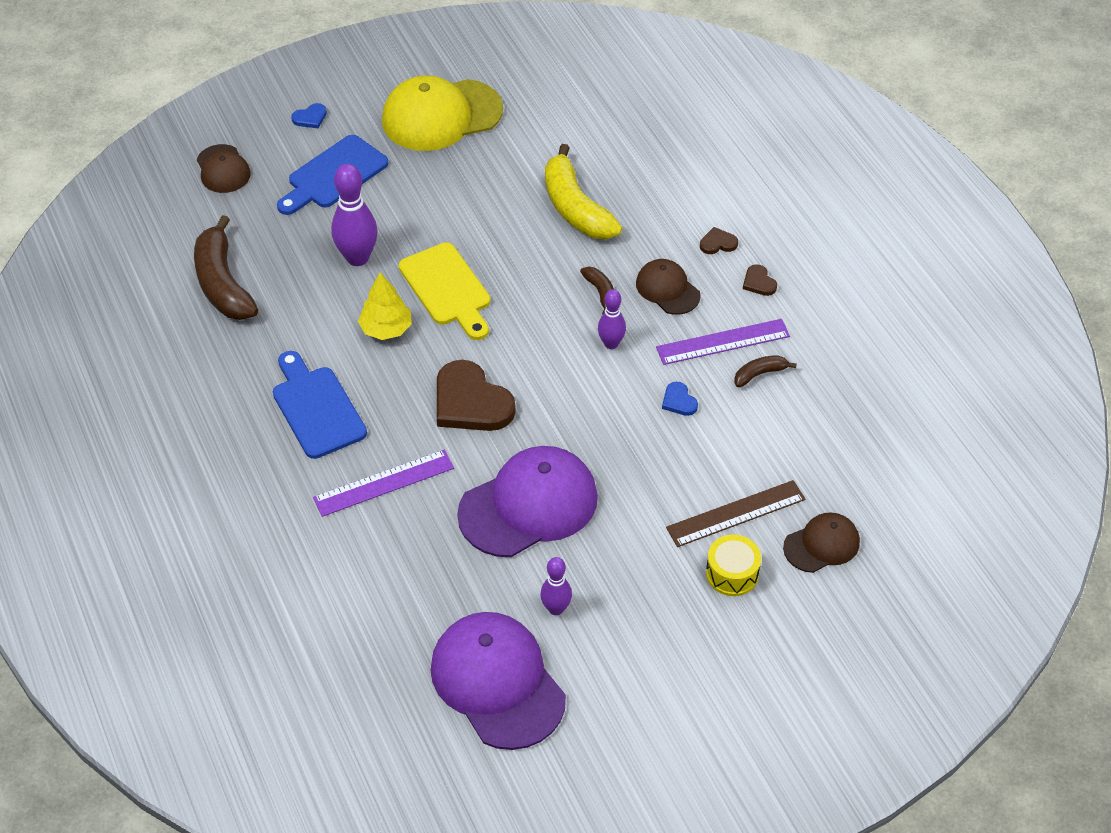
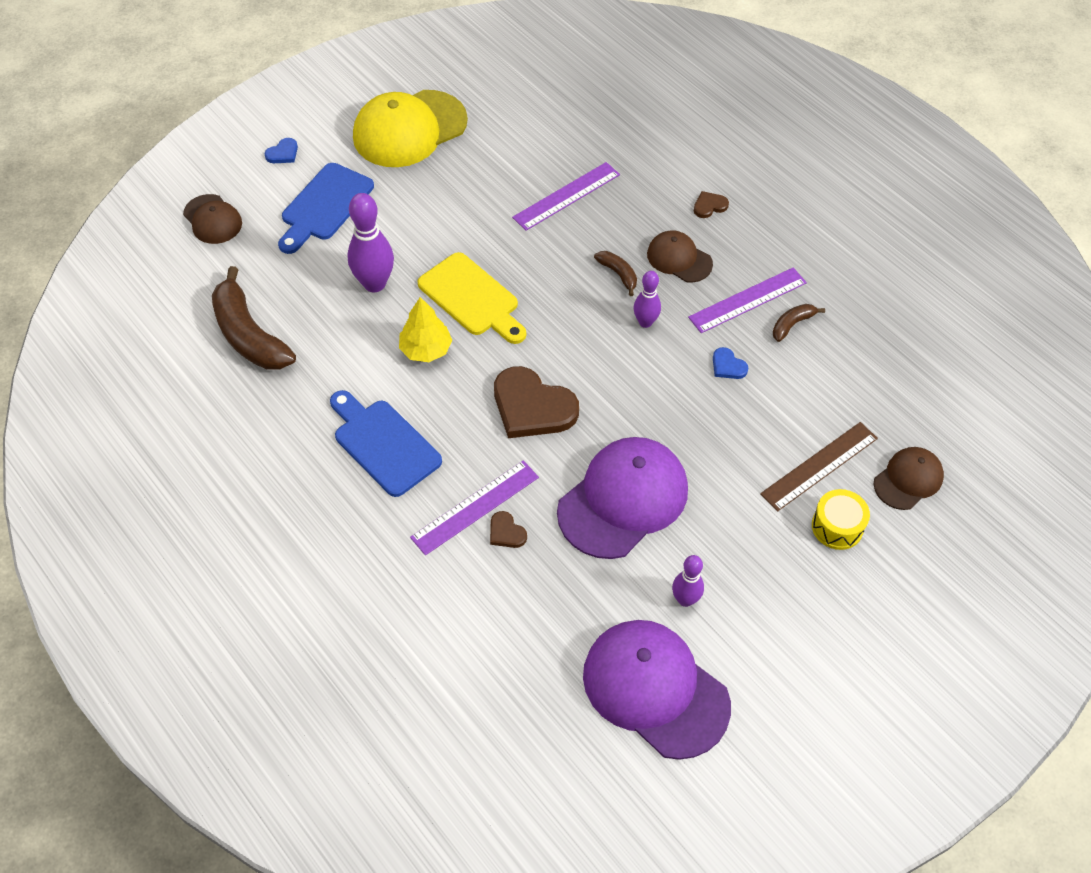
camera: 15 degrees left, 5 degrees up
yellow banana [545,144,622,239] -> purple ruler [512,162,620,231]
brown heart [743,264,777,296] -> brown heart moved to [490,511,527,548]

